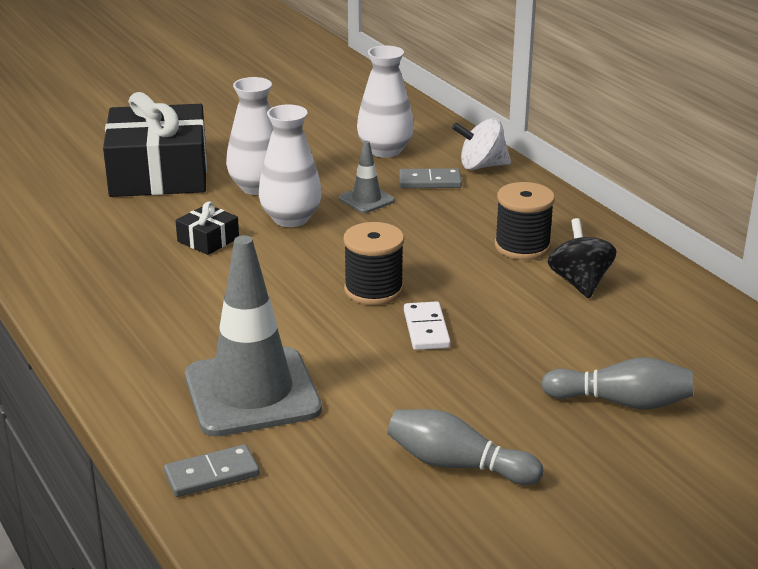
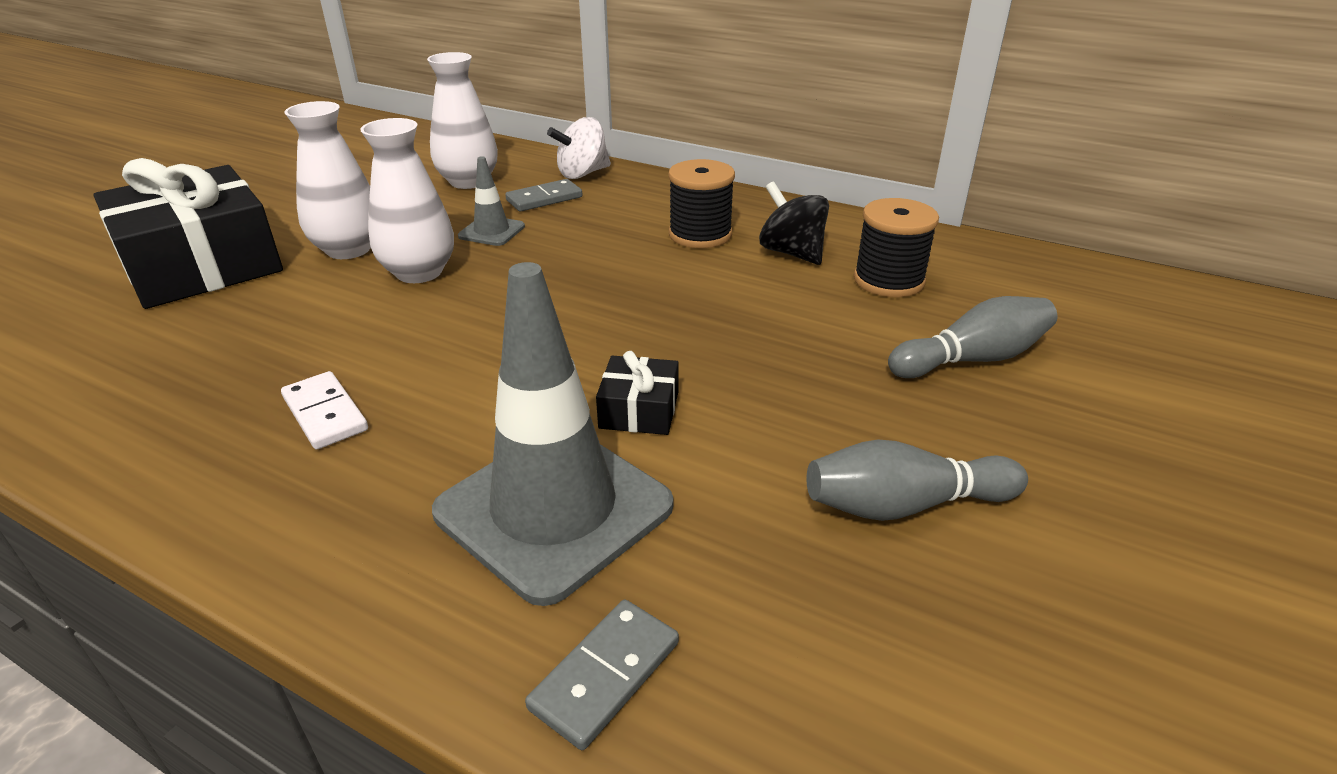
camera: 30 degrees left, 5 degrees up
black gift [176,201,239,255] -> black gift moved to [596,351,679,435]
black spool [343,222,404,305] -> black spool moved to [854,198,939,297]
white domino [404,301,451,350] -> white domino moved to [281,371,368,450]

